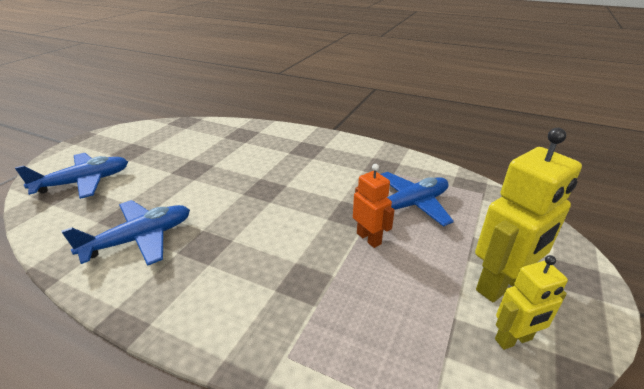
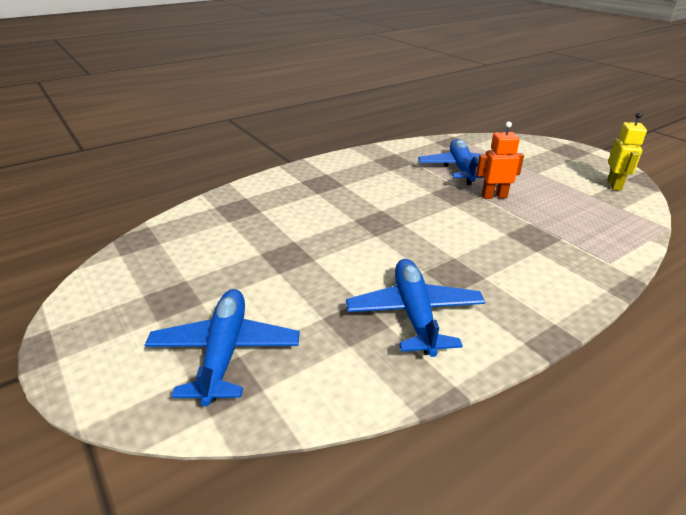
camera: 60 degrees left, 0 degrees up
yellow robot [475,128,582,302] -> none

